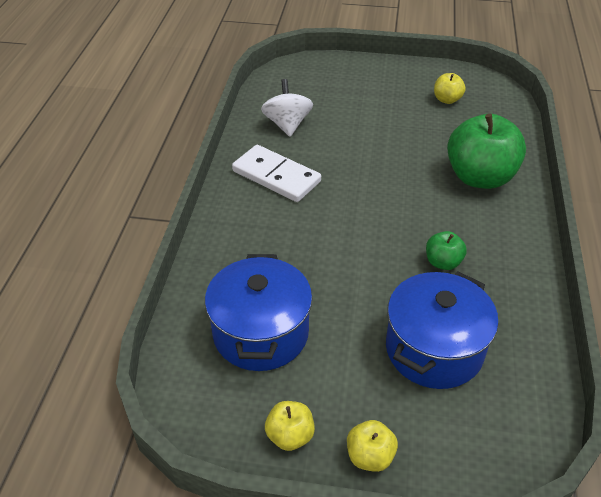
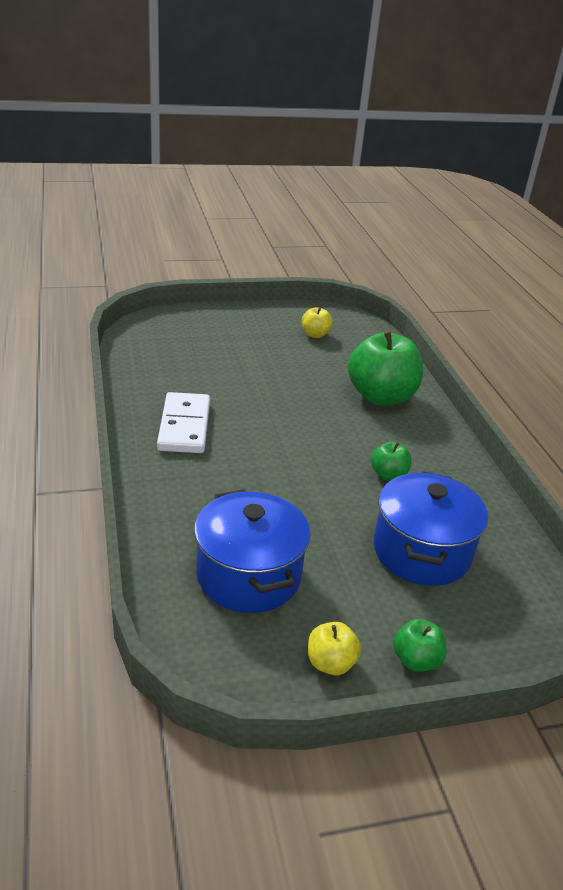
camera: 25 degrees left, 10 degrees down
white domino [232,145,321,202] -> white domino turned 75 degrees clockwise [157,392,210,453]
white spinning top [261,79,313,137] -> none
yellow apple [347,420,398,472] -> green apple [393,619,447,672]

